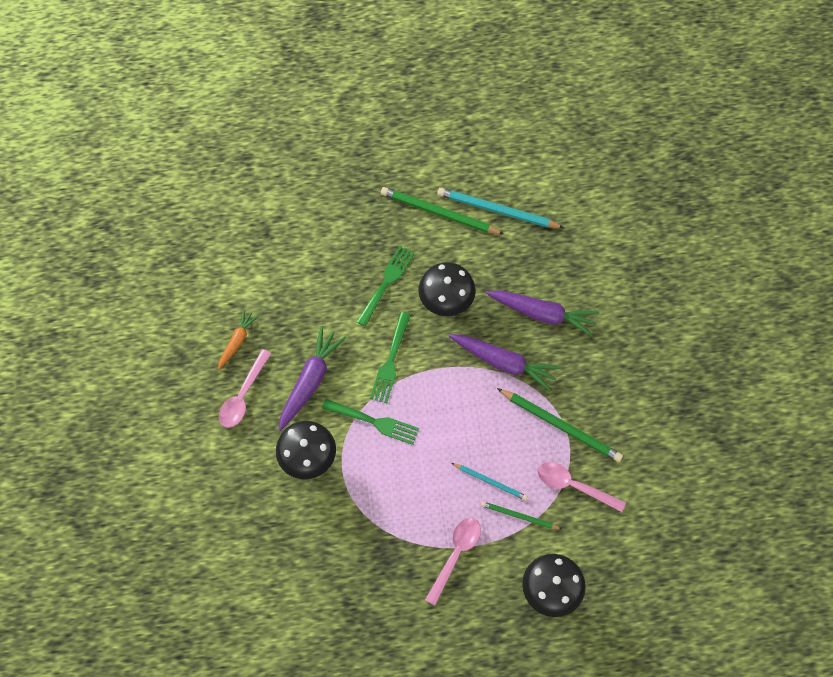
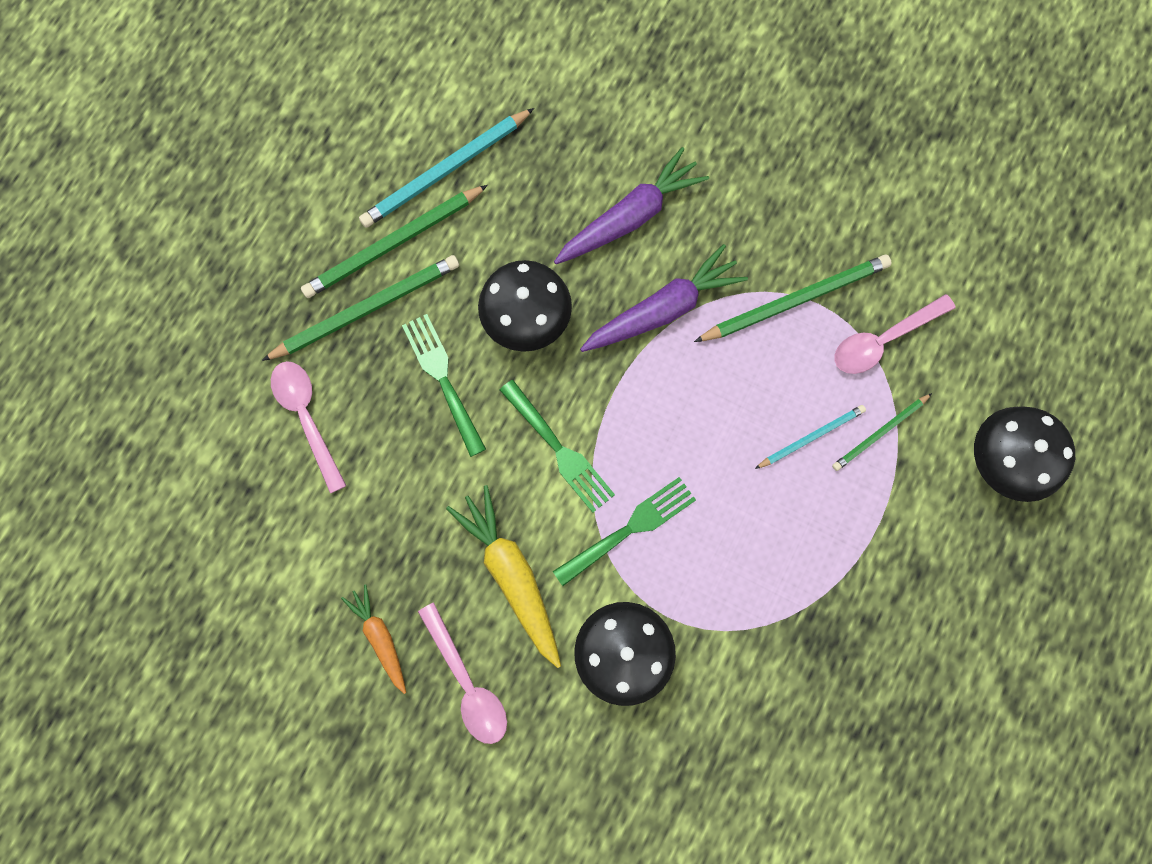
camera: 55 degrees left, 10 degrees up
purple carrot [279,326,346,431] -> yellow carrot [446,485,561,668]
pink spoon [425,518,481,605] -> pink spoon moved to [271,361,347,494]
none -> green pencil [262,255,459,361]

